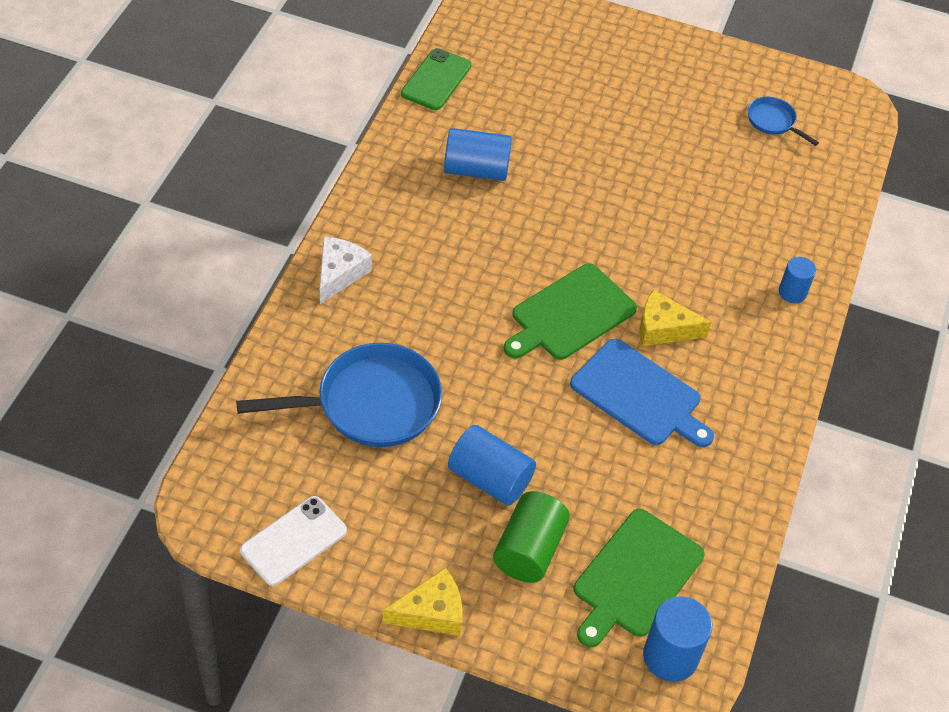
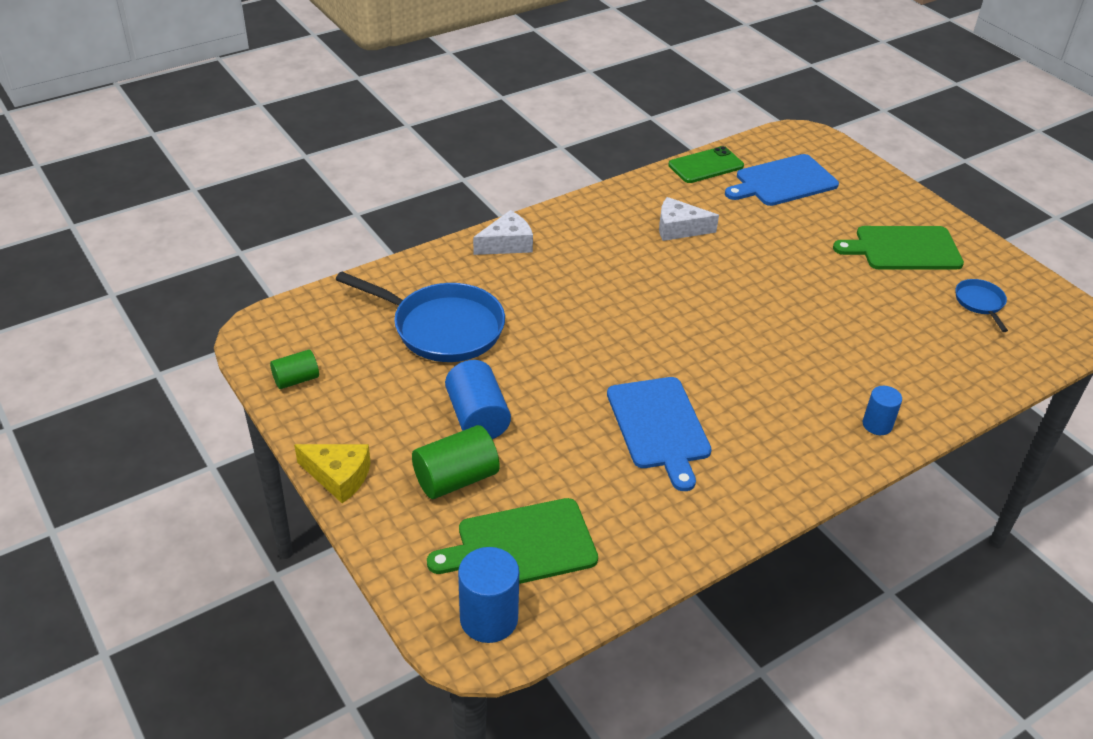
camera: 40 degrees right, 10 degrees down
white phone [240,496,347,586] -> green cylinder [270,350,319,389]
blue cylinder [444,128,512,181] -> white cheese [659,197,719,241]
green cutting board [504,263,637,360] -> green cutting board moved to [833,226,964,269]
yellow cheese [640,290,712,346] -> none
none -> blue cutting board [725,154,839,206]

